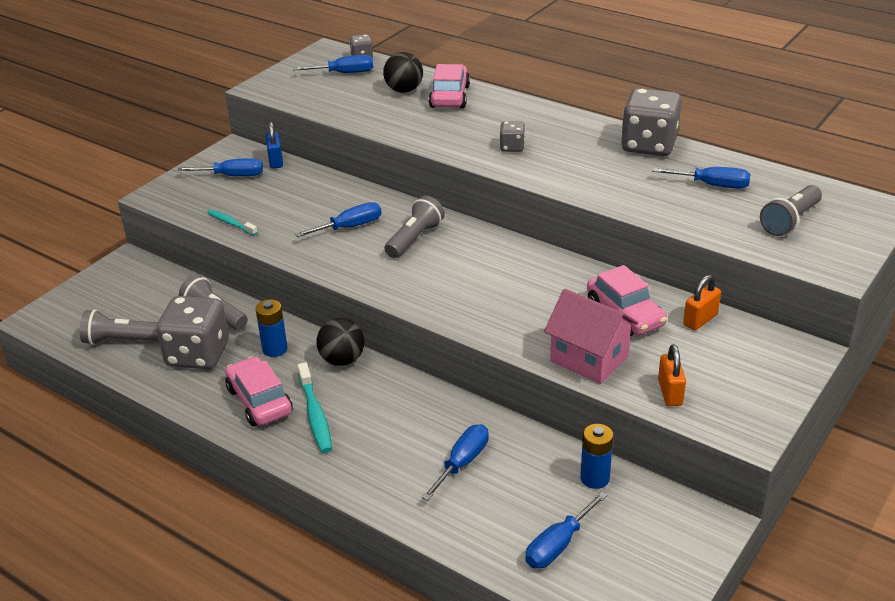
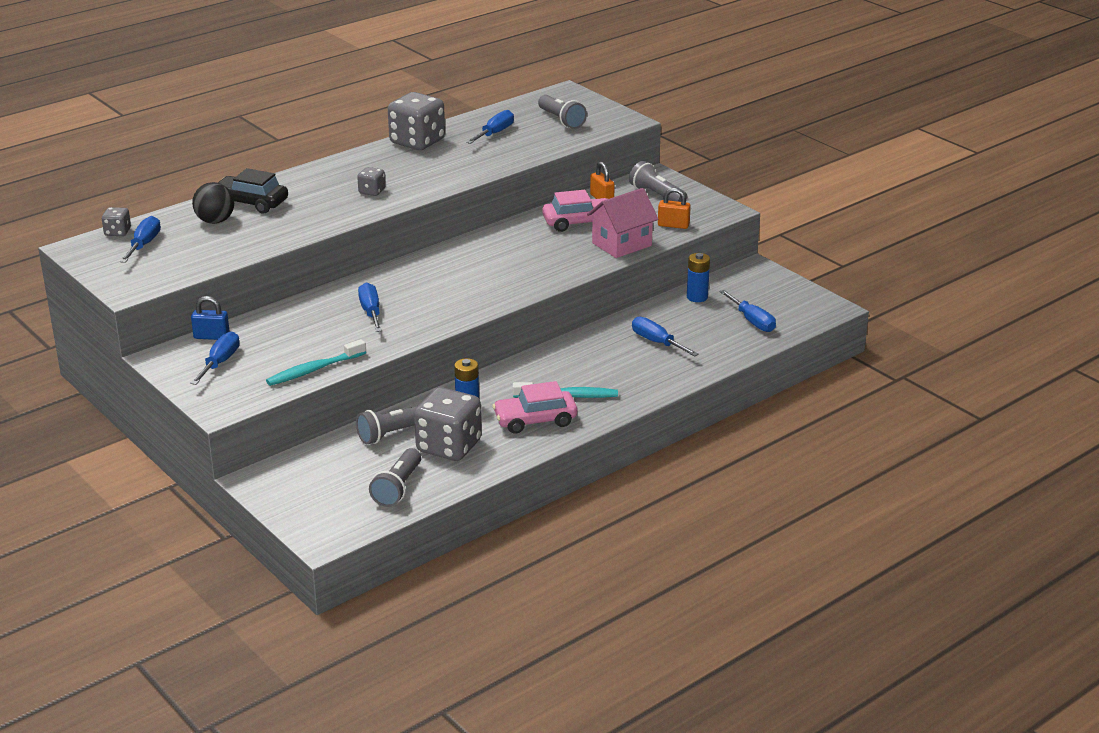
camera: 75 degrees left, 5 degrees down
turquoise toothbrush [207,209,258,236] -> turquoise toothbrush [266,339,366,386], size x1.55
black ball [316,318,365,366] -> none
grey flashlight [384,196,445,258] -> grey flashlight moved to [629,161,687,202]
pink car [429,64,470,108] -> black car [218,168,288,213]

